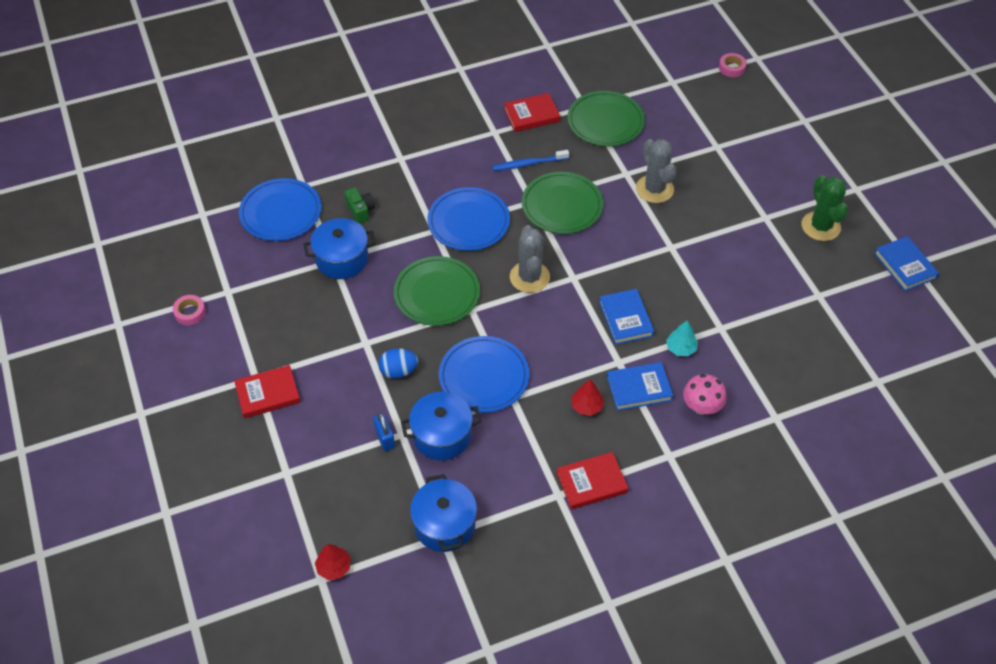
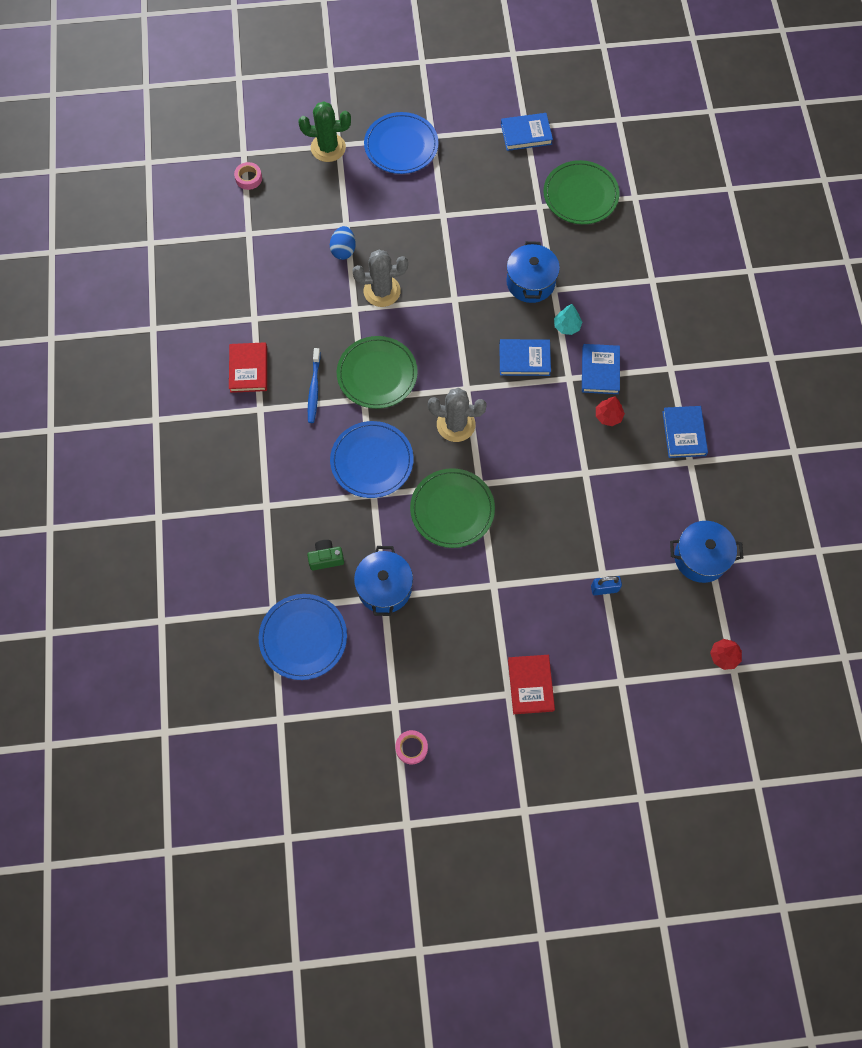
camera: 75 degrees left, 15 degrees up
blue egg [378,348,418,379] -> blue egg moved to [330,226,356,260]
blue pot [401,392,481,460] -> blue pot moved to [506,241,560,303]
blue plate [439,336,529,413] -> blue plate moved to [364,112,439,174]
red book [557,452,628,510] -> blue book [662,406,708,458]
green plate [567,91,645,146] -> green plate moved to [543,160,620,224]
pink mushroom [683,374,727,415] -> none
green cactus [802,175,849,241] -> green cactus moved to [298,101,351,162]

